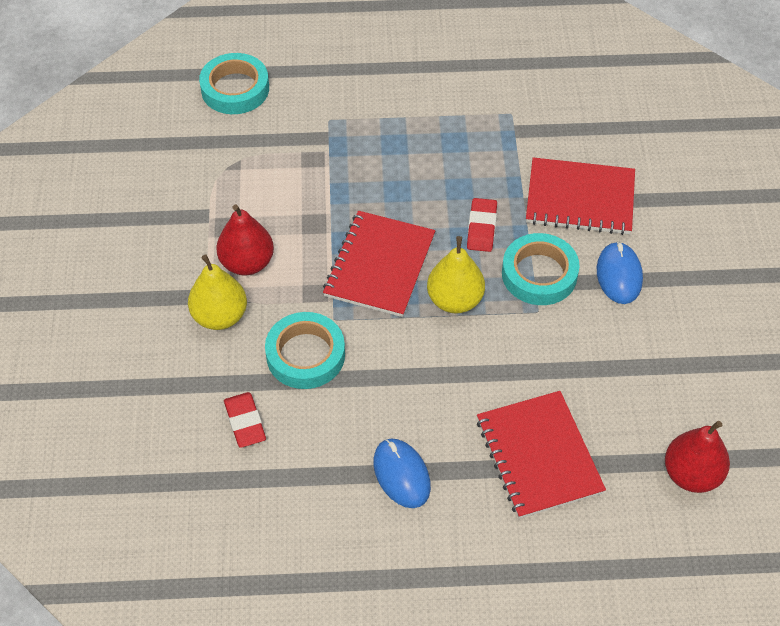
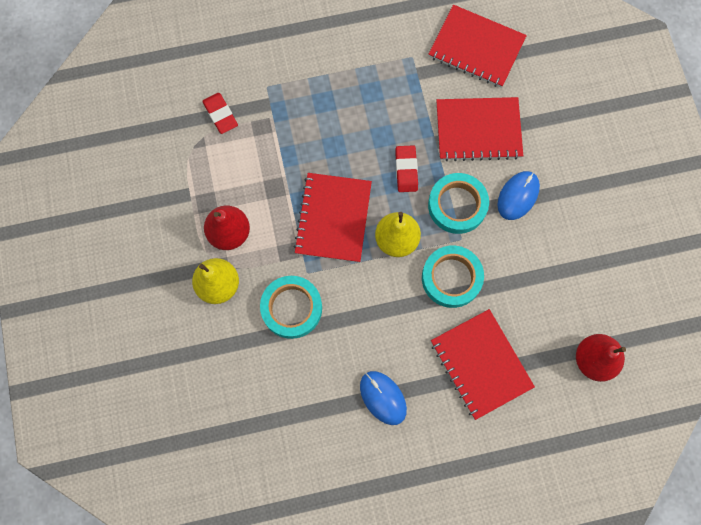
camera: 10 degrees left, 20 degrees up
turquoise tape [199,53,269,114] -> turquoise tape moved to [422,246,484,308]
red eraser [224,392,266,448] -> red eraser moved to [202,93,238,134]
blue mouse [597,241,643,304] -> blue mouse turned 45 degrees clockwise [497,171,540,220]
none -> red notebook [428,5,527,88]

